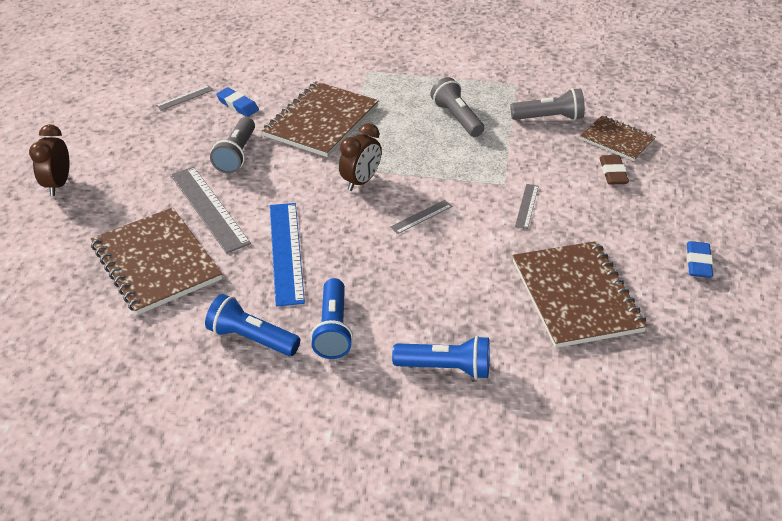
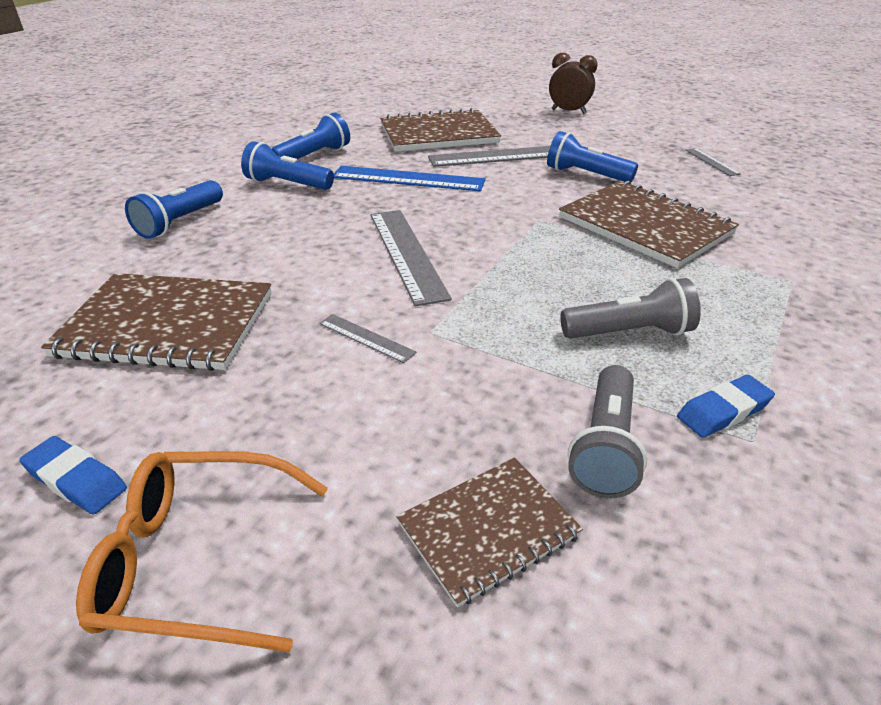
camera: 110 degrees right, 5 degrees down
grey flashlight [210,117,255,174] -> blue flashlight [547,131,638,182]
blue eraser [216,88,259,117] -> blue eraser moved to [677,375,775,438]
brown clock [339,123,382,191] -> none
grey ruler [390,200,452,234] -> grey ruler [370,210,452,307], size x2.04
brown eraser [599,155,629,184] -> none
none -> orange glasses [76,451,328,653]

